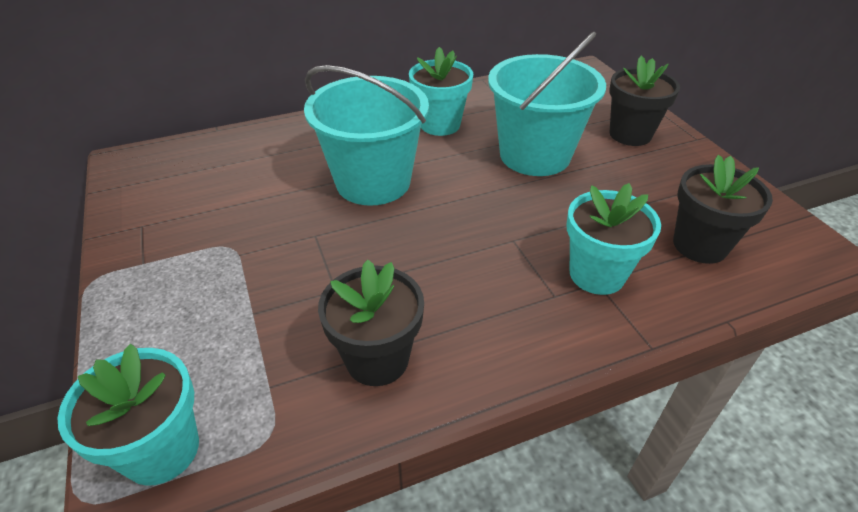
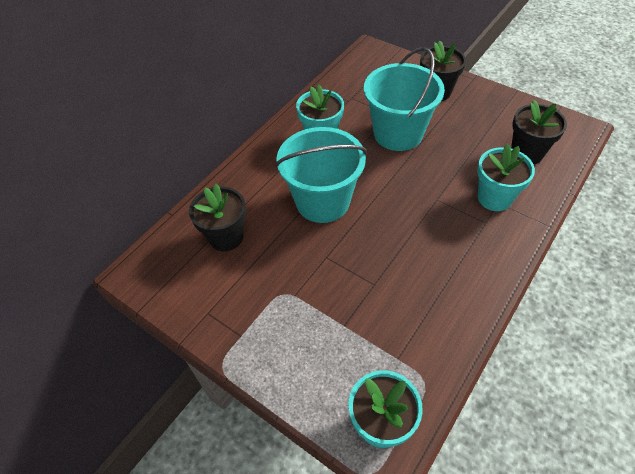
camera: 30 degrees left, 10 degrees up
black flower pot [318,260,424,386] -> black flower pot moved to [189,184,246,251]

